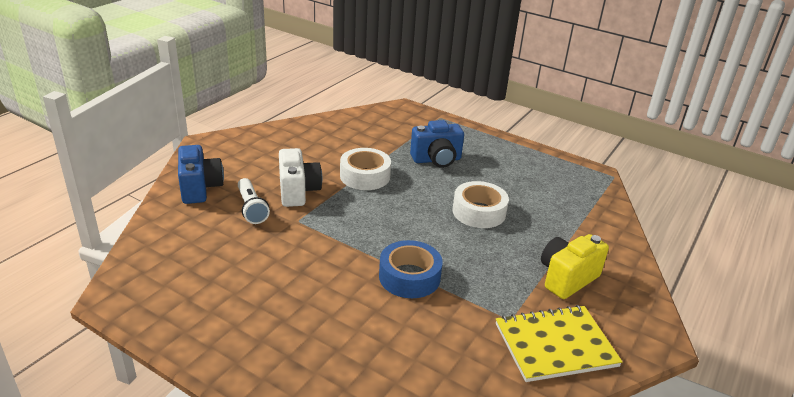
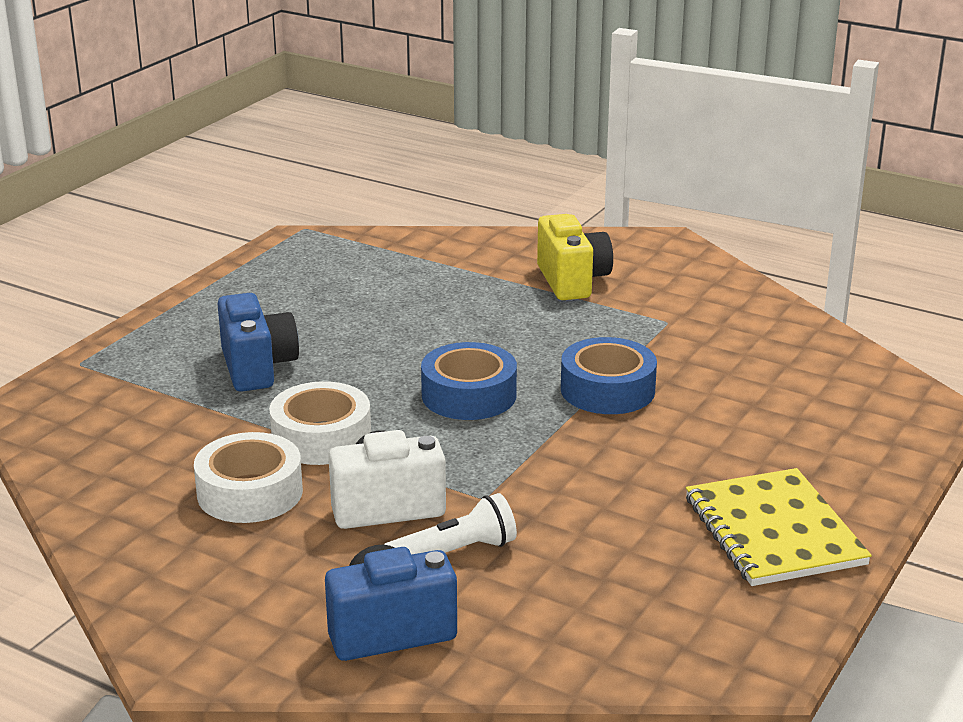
camera: 90 degrees left, 5 degrees down
white tape [453,181,509,228] -> white tape moved to [194,432,303,523]
yellow notebook [496,305,623,382] -> yellow notebook moved to [686,468,872,586]
yellow camera [541,234,609,299] -> yellow camera turned 150 degrees counterclockwise [537,214,613,300]
none -> blue tape [421,342,517,420]

